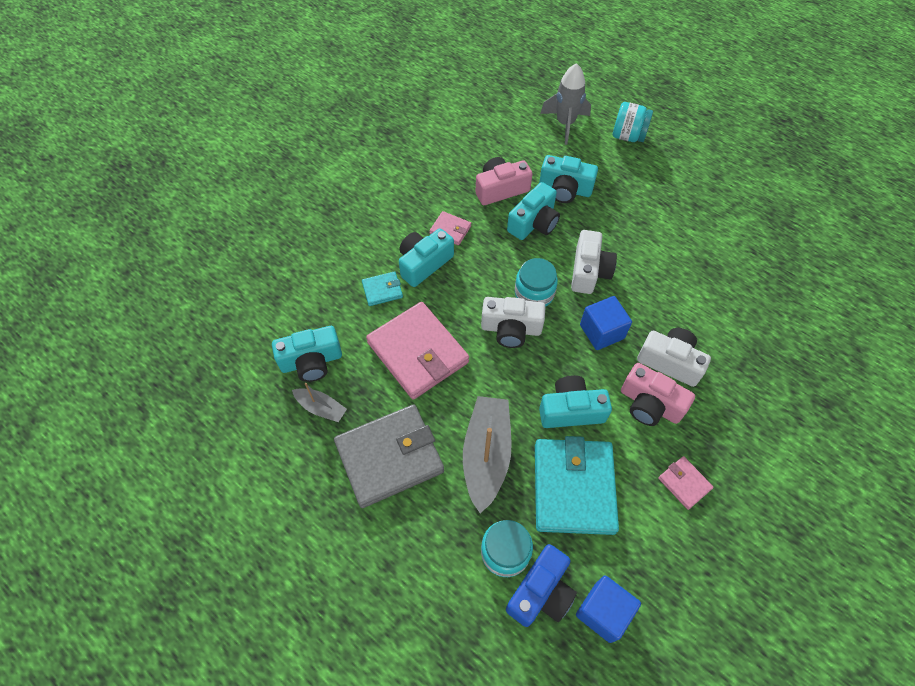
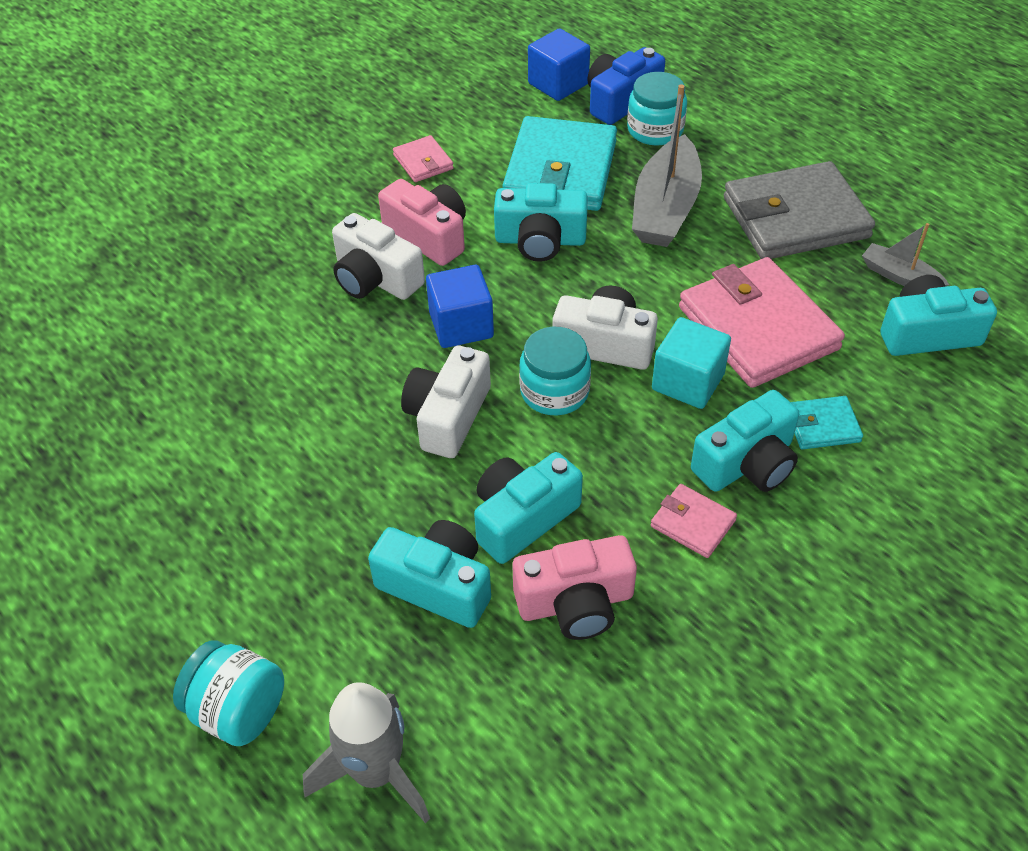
camera: 170 degrees left, 10 degrees down
none -> turquoise cube [652,317,731,409]

